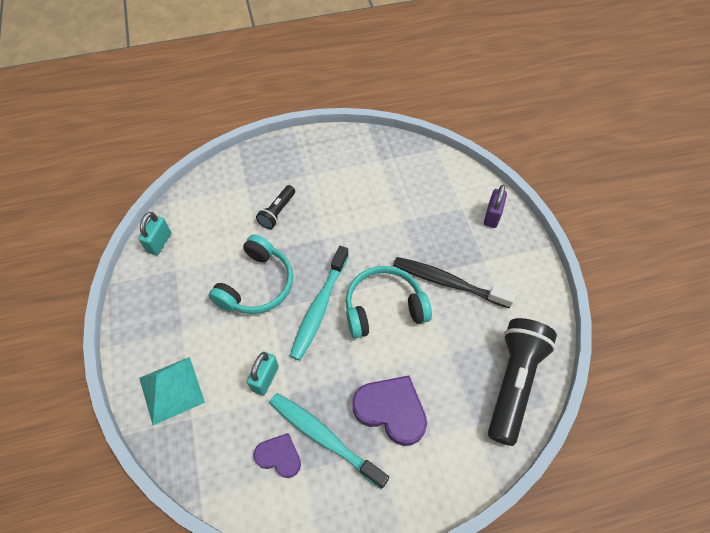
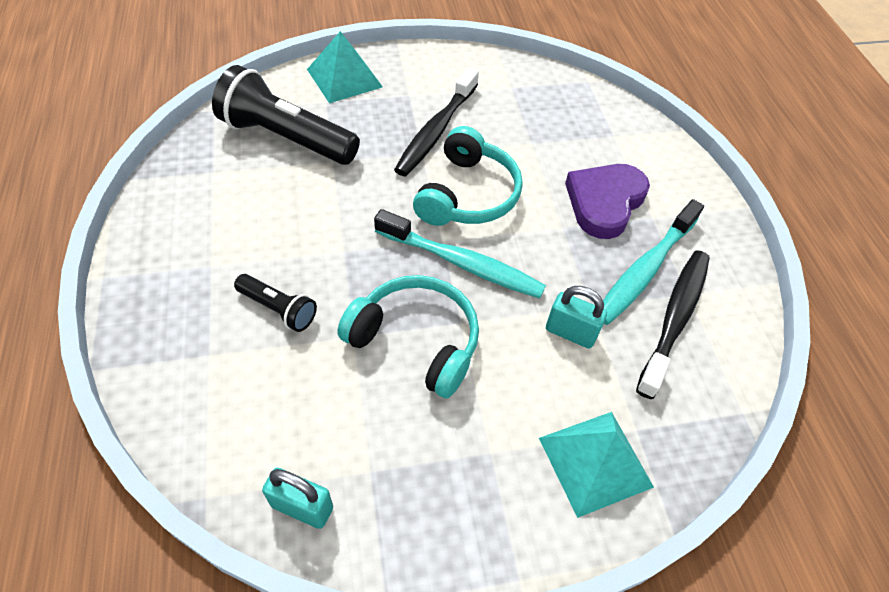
camera: 90 degrees left, 5 degrees down
purple heart [254,433,301,478] -> black toothbrush [636,250,710,399]
turquoise headphones [346,266,432,339] -> turquoise headphones turned 150 degrees counterclockwise [413,126,523,226]
purple padlock [484,185,507,228] -> turquoise pyramid [307,31,383,103]
black flashlight [488,318,557,446] -> black flashlight moved to [212,65,360,165]

